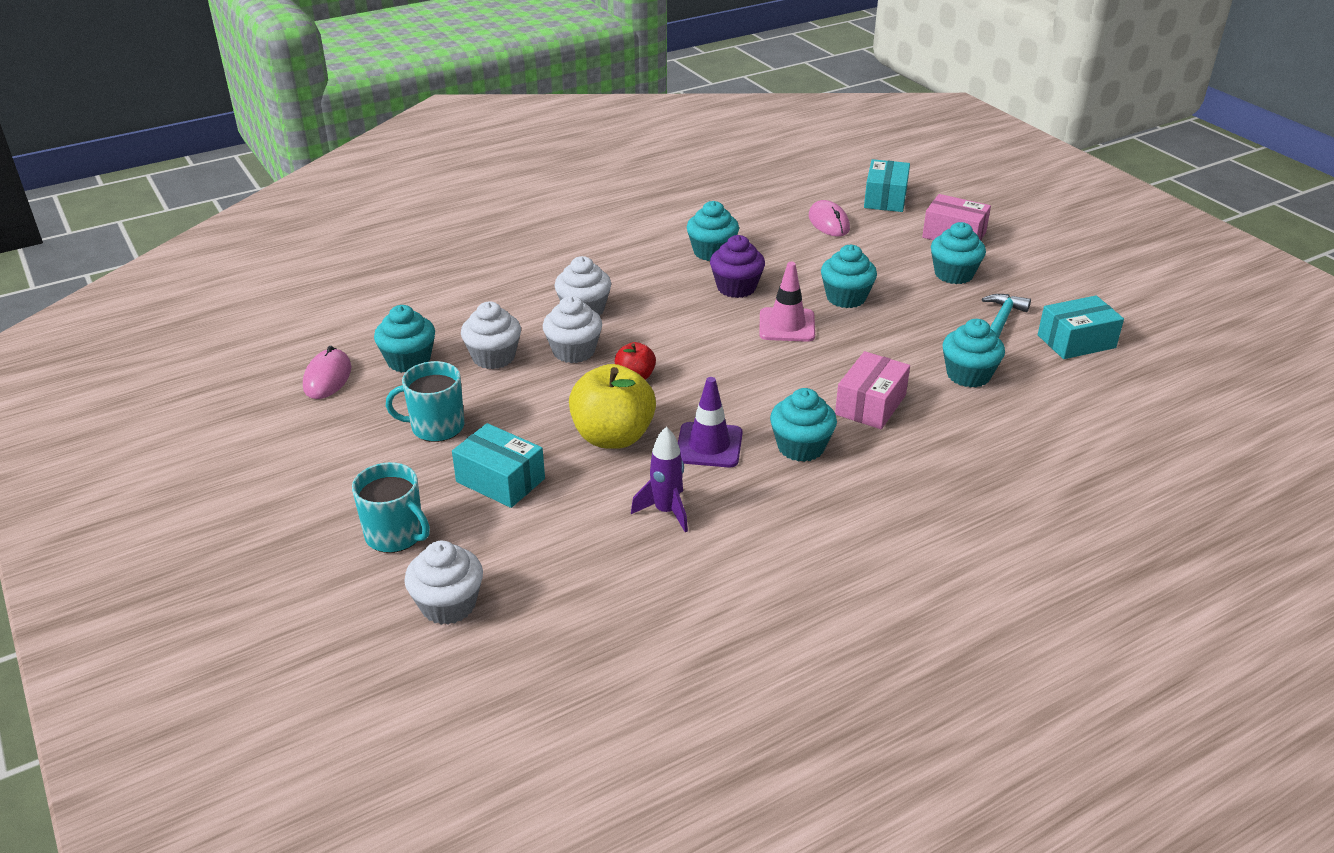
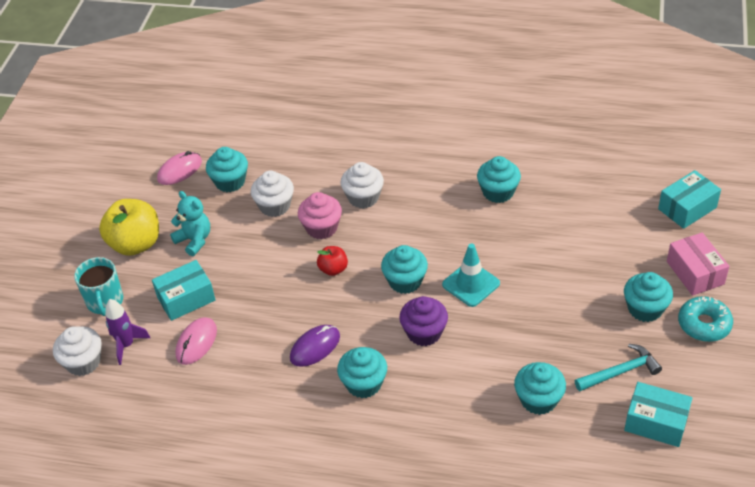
camera: 45 degrees right, 10 degrees up
turquoise mug [386,361,464,442] -> turquoise teddy bear [170,191,210,256]
turquoise box [452,423,545,508] -> turquoise box turned 75 degrees clockwise [152,260,215,321]
white cupcake [543,296,602,363] -> pink cupcake [298,192,342,239]
yellow apple [569,364,656,449] -> yellow apple moved to [99,199,159,256]
purple rocket [631,426,688,532] -> purple rocket moved to [105,299,150,365]
purple traffic cone [678,377,743,467] -> purple mouse [290,325,340,367]
purple cupcake [710,235,765,298] -> purple cupcake moved to [399,296,448,346]
pink traffic cone [759,262,815,342] -> turquoise traffic cone [442,244,500,307]
pink mouse [809,200,850,237] -> pink mouse moved to [175,317,217,365]
turquoise cupcake [821,245,877,308] -> turquoise cupcake moved to [381,245,428,294]
pink box [835,351,910,429] -> none
none -> turquoise donut [678,296,733,342]

